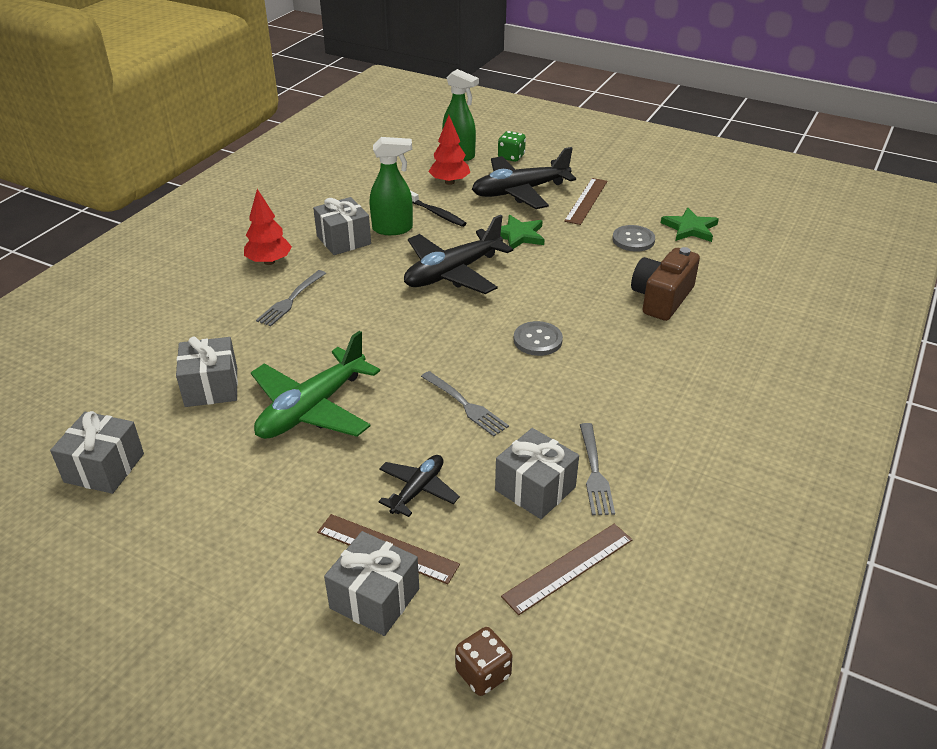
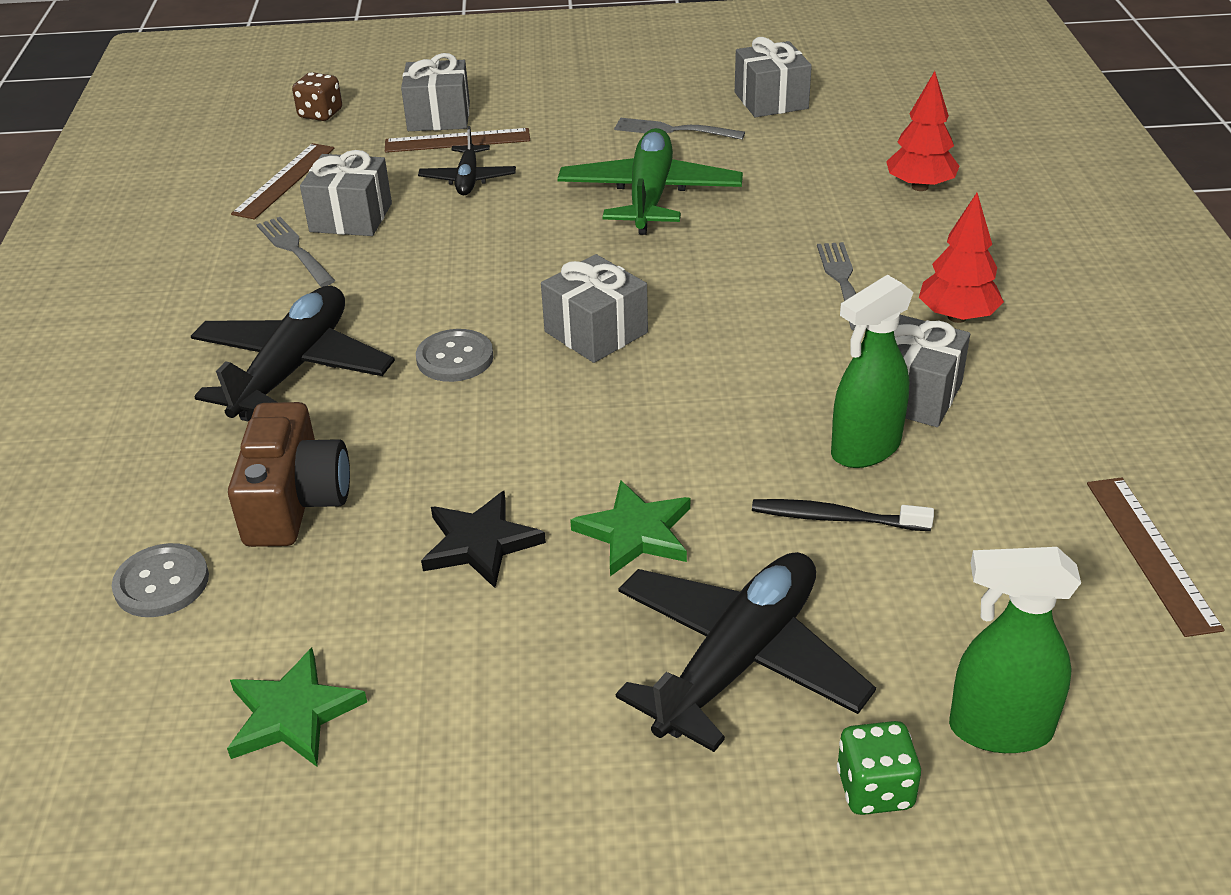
camera: 150 degrees right, 0 degrees up
grey gift [176,337,238,407] -> grey gift moved to [541,254,648,363]
black plane [404,215,513,294] -> black plane moved to [191,286,395,422]
grey fork [421,371,509,436] -> grey fork moved to [614,118,745,140]
red tree [429,115,470,185] -> red tree moved to [886,71,959,191]
brown ruler [564,178,607,225] -> brown ruler moved to [1087,477,1225,637]
grey button [612,225,655,252] -> grey button moved to [112,543,209,617]
none -> black star [421,491,546,588]

